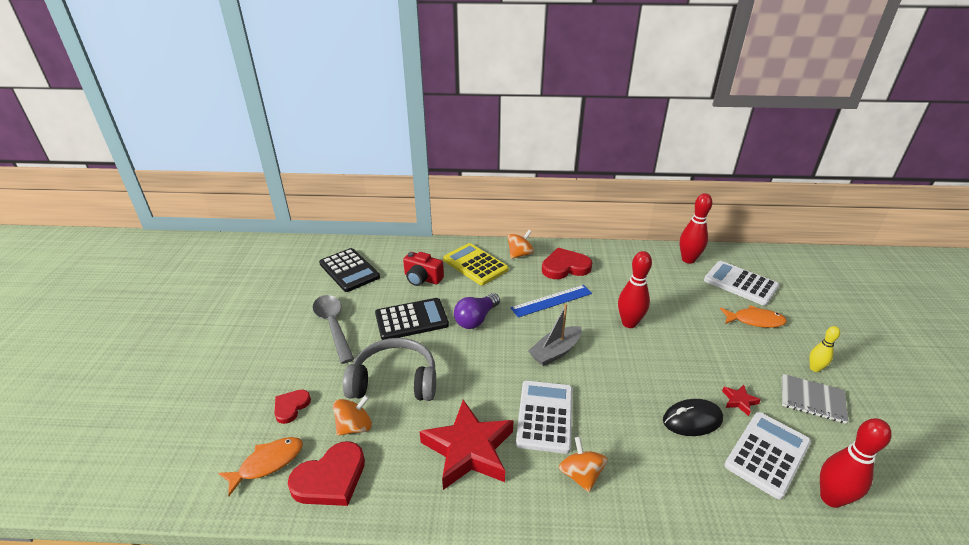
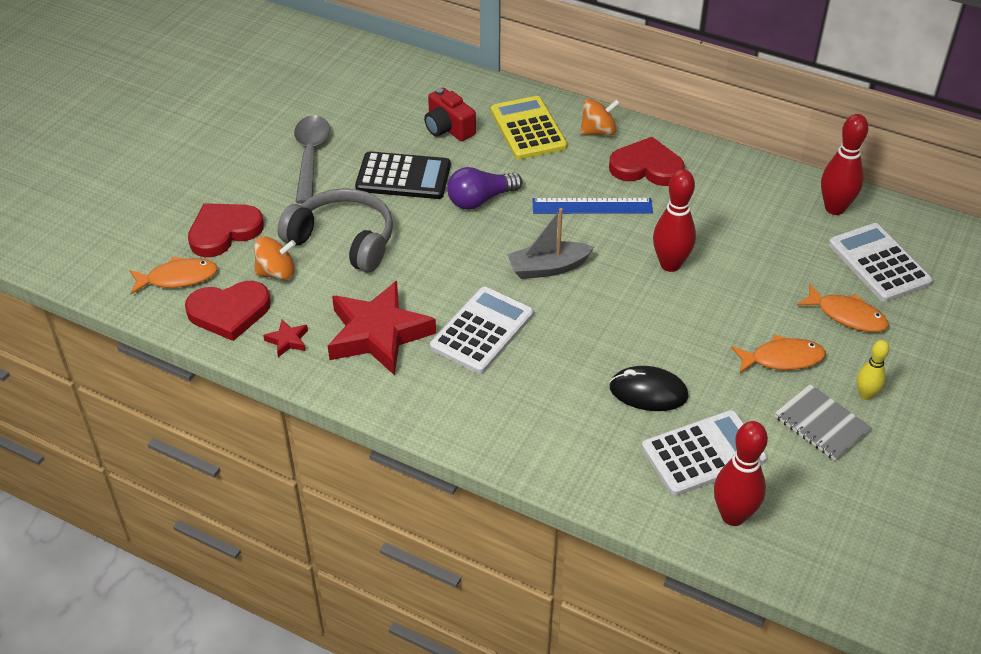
camera: 25 degrees right, 10 degrees up
red heart [274,390,311,424] -> red heart [188,203,264,257], size x1.70
black calculator [319,248,380,292] -> none
orange spinning top [559,437,608,492] -> none
red star [722,385,761,416] -> red star moved to [263,319,308,357]
none -> orange fish [731,334,826,373]

